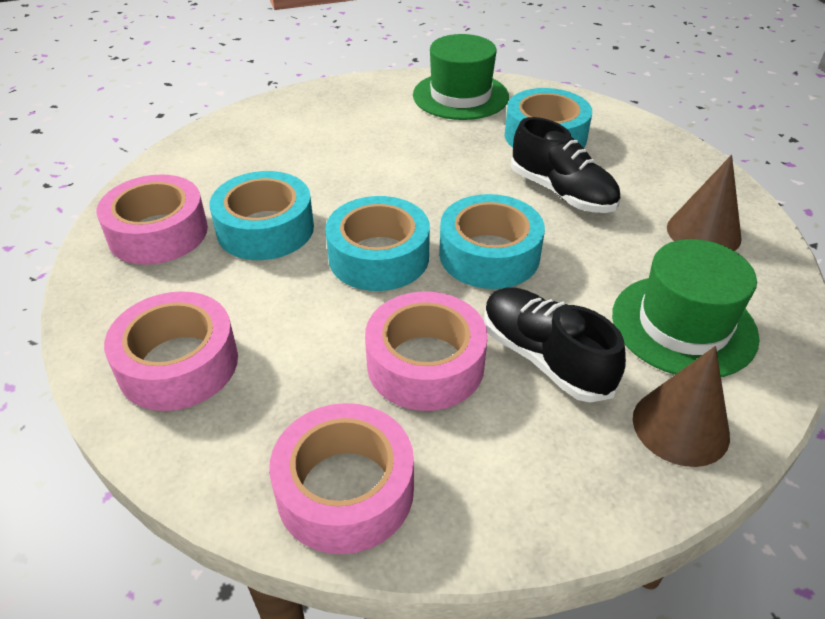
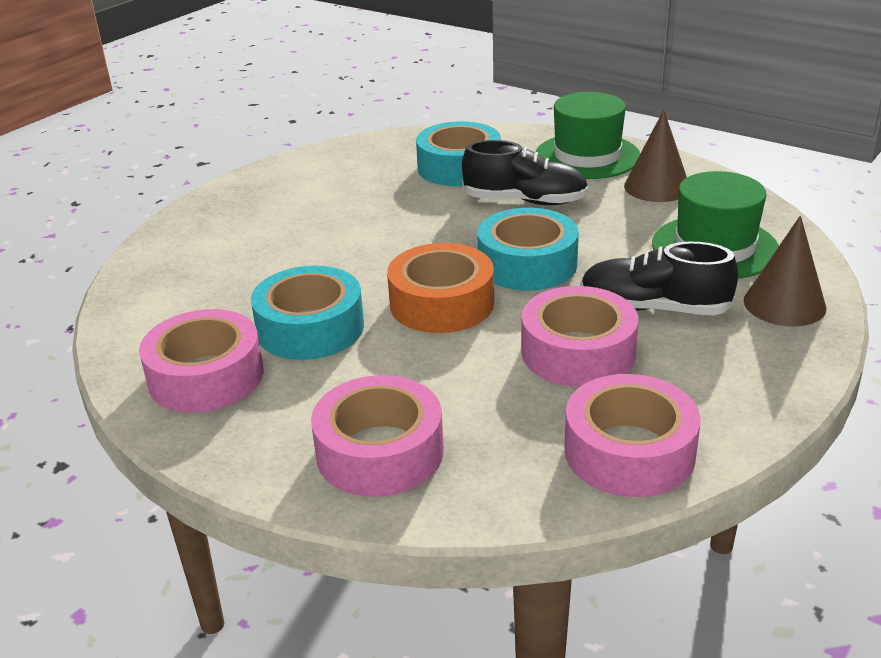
camera: 35 degrees left, 10 degrees down
turquoise tape [325,196,430,291] -> orange tape [387,243,494,333]
green hat [413,34,509,120] -> green hat moved to [535,92,640,179]

